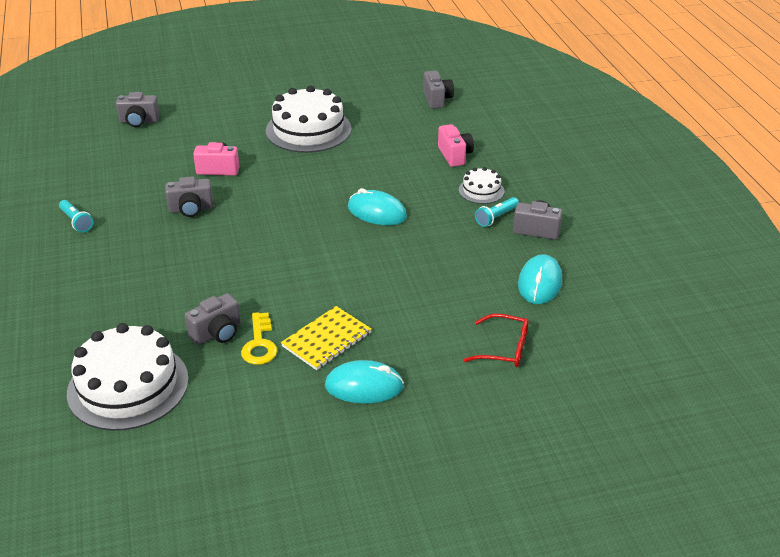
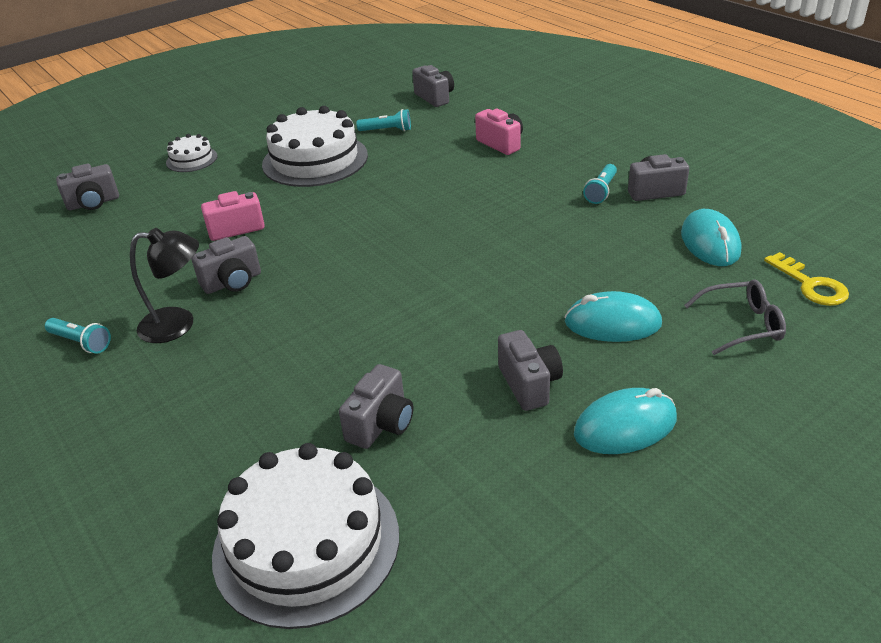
camera: 20 degrees left, 0 degrees up
yellow key [241,312,278,365] -> yellow key moved to [764,252,849,306]
yellow notebook [281,306,371,370] -> grey camera [498,330,563,411]
turquoise mouse [348,188,407,225] -> turquoise mouse moved to [564,291,662,342]
white cake [459,167,505,204] -> white cake moved to [166,134,218,172]
red glasses [463,313,528,367] -> grey glasses [684,280,786,355]
none -> black lamp [130,228,199,343]
none -> turquoise flashlight [356,109,411,131]

